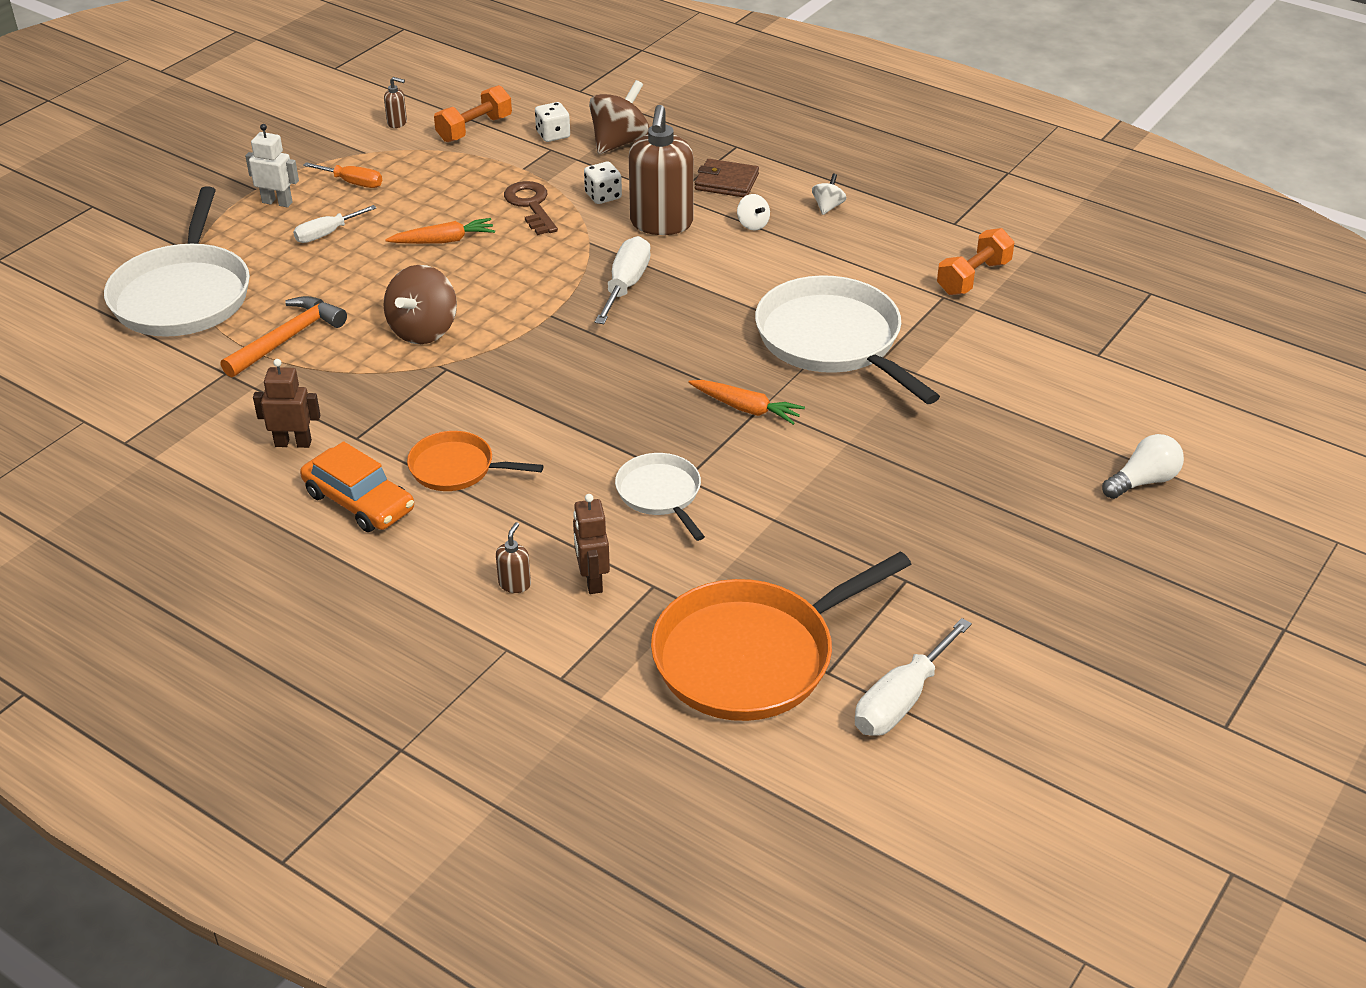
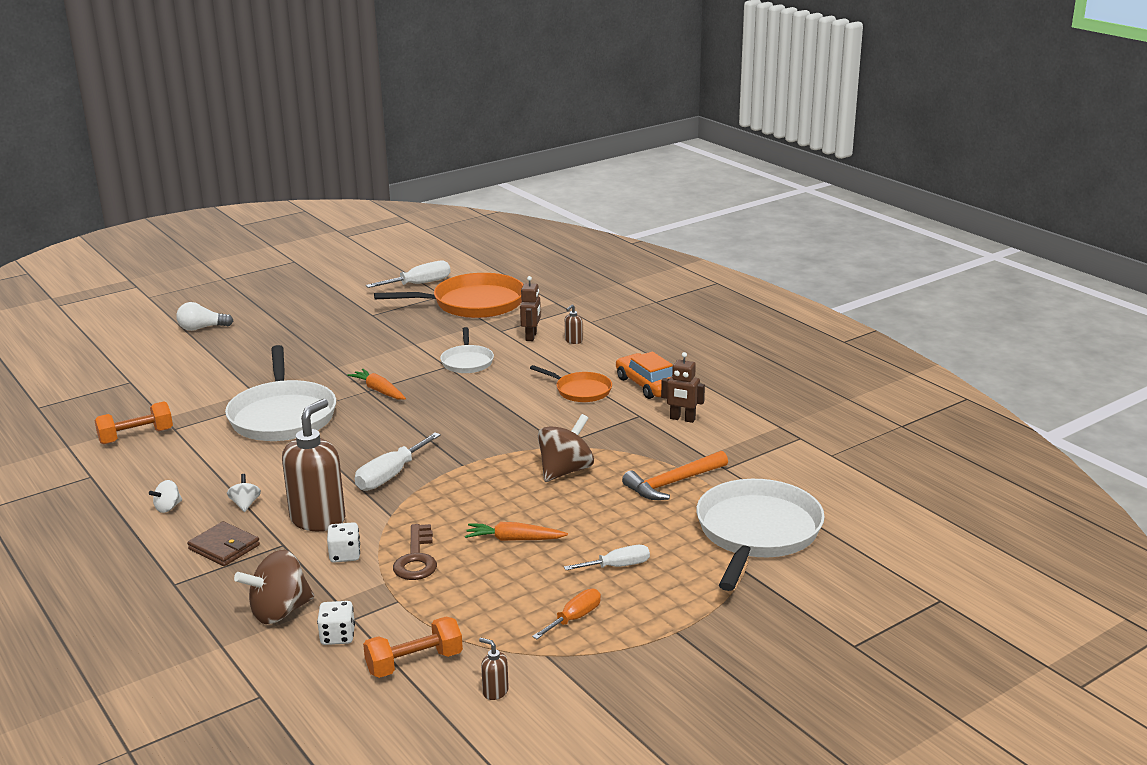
camera: 160 degrees left, 15 degrees down
white robot [245,124,299,208] -> none
orange screwdriver [303,162,382,188] -> orange screwdriver turned 90 degrees clockwise [532,589,601,639]

